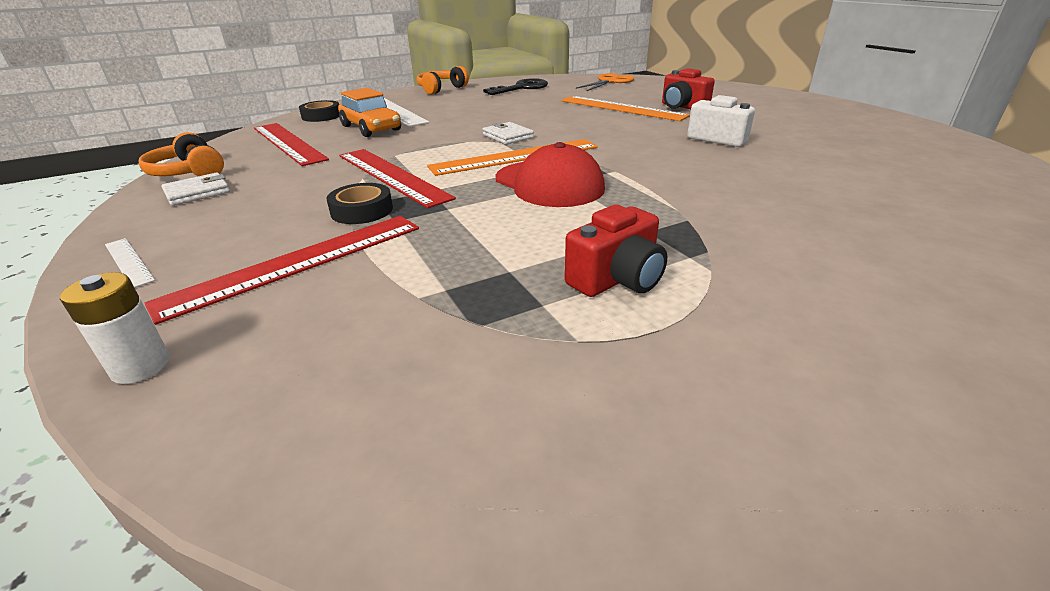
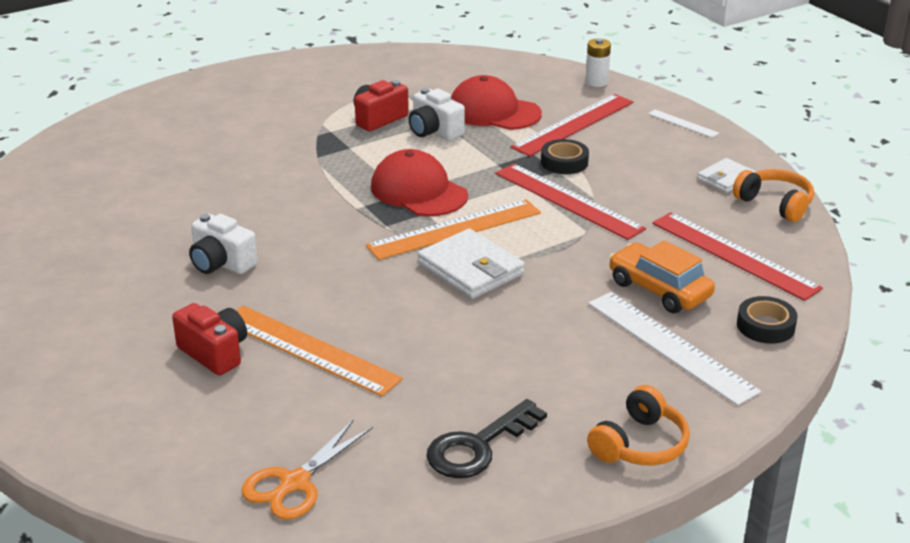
camera: 175 degrees right, 0 degrees up
white wallet [483,122,534,145] -> white wallet [418,229,525,299], size x1.66
none -> white camera [409,88,465,141]
none -> red cap [451,75,542,130]

